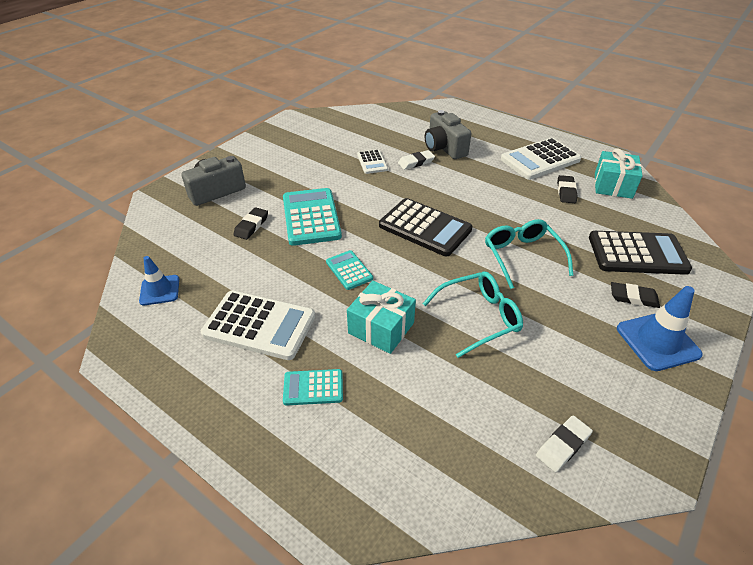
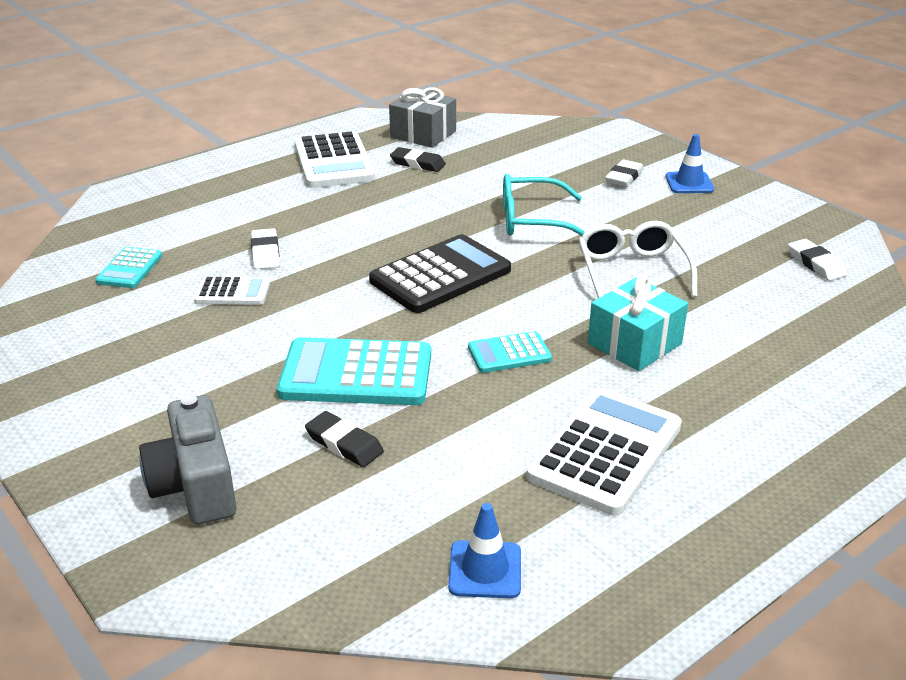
camera: 75 degrees left, 10 degrees down
turquoise calculator [283,369,343,406] -> turquoise calculator moved to [95,247,162,288]
turquoise glasses [423,272,523,358] -> white glasses [579,221,697,298]
grey camera [425,110,471,159] -> none
black calculator [589,231,692,275] -> none
turquoise gift [595,148,643,199] -> grey gift [389,87,456,148]
black eraser [611,282,660,308] -> white eraser [605,160,644,187]
blue traffic cone [617,286,703,371] -> blue traffic cone [665,134,714,193], size x0.65

